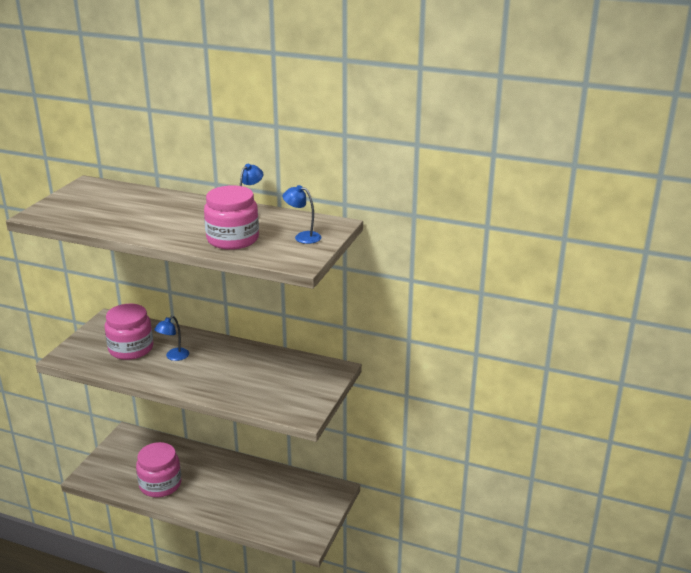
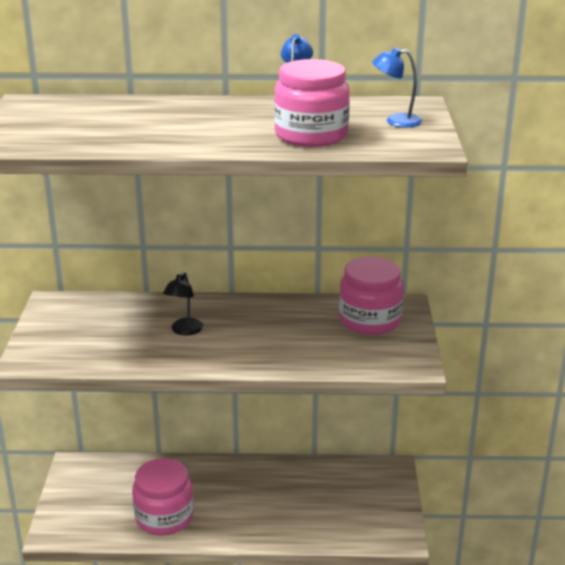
camera: 20 degrees left, 0 degrees up
pink jar [105,304,153,360] -> pink jar moved to [339,257,404,335]
blue lamp [154,316,189,361] -> black lamp [163,271,203,335]

